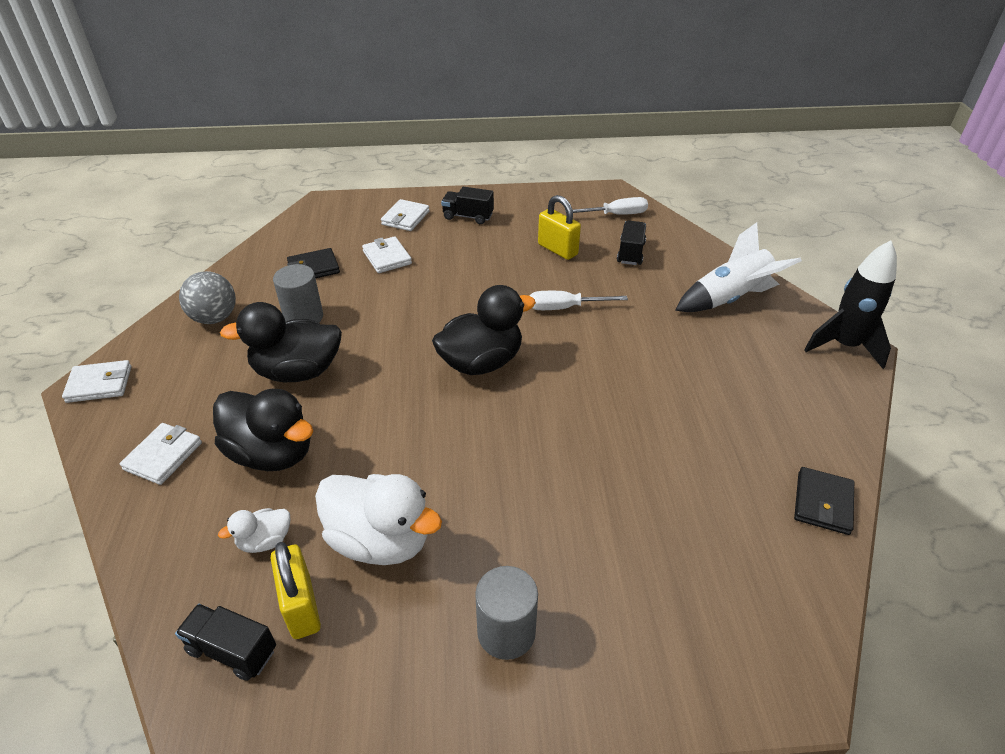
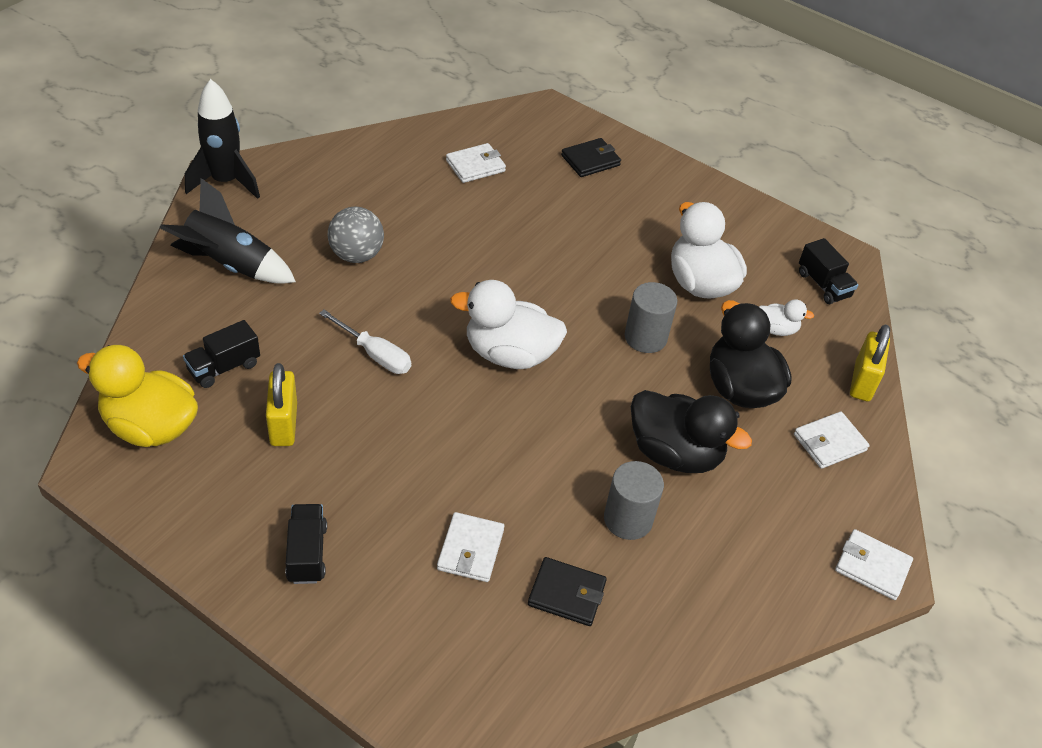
camera: 145 degrees left, 5 degrees up
grey ball [179,271,236,324] -> grey ball moved to [328,207,384,263]
yellow padlock [270,542,321,639] -> yellow padlock moved to [850,324,890,401]
white wallet [381,199,430,231] -> white wallet moved to [446,143,506,183]
black duck [432,285,536,375] -> white duck [450,280,567,369]
black truck [441,187,494,224] -> black truck turned 150 degrees counterclockwise [285,504,327,584]
grey cylinder [475,566,538,660] -> grey cylinder moved to [625,282,677,353]
white screwdriver [565,197,648,215] -> yellow duck [77,345,198,447]
white rocket [675,222,802,312] -> black rocket [159,178,296,284]
black wallet [794,467,854,535] -> black wallet moved to [561,138,621,177]

